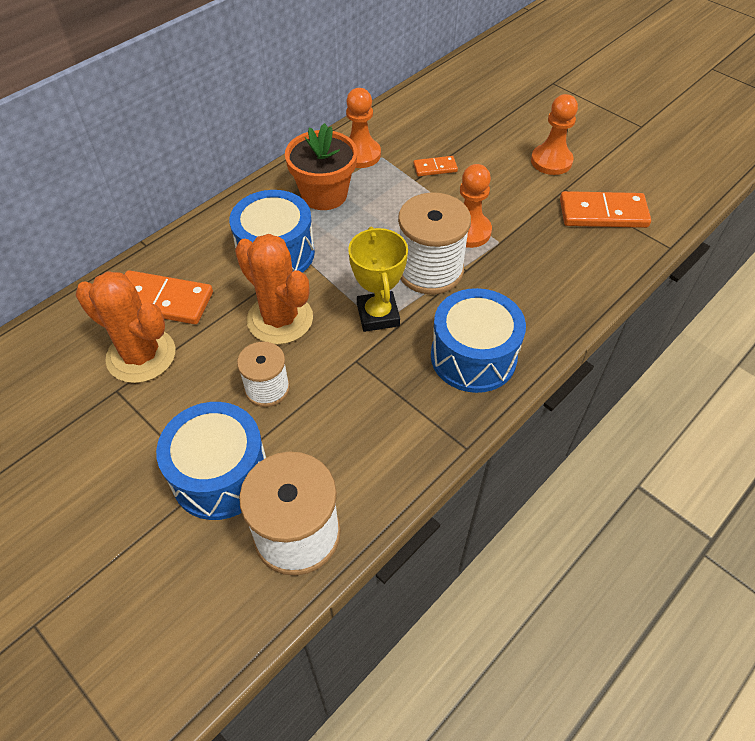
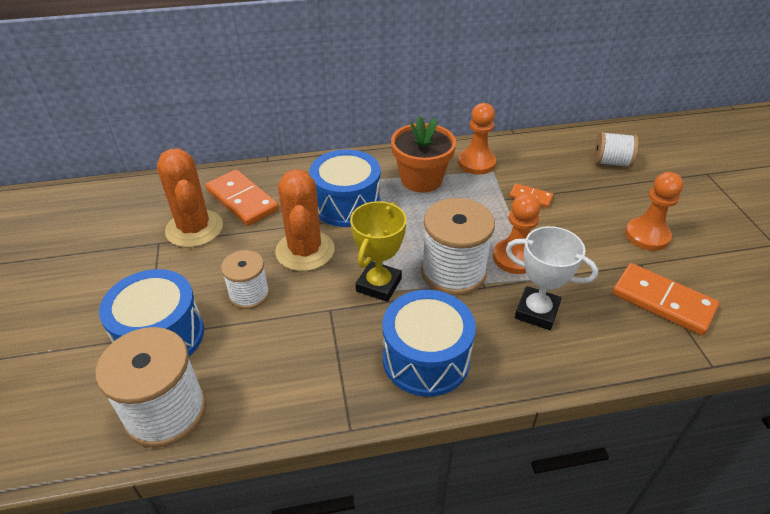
camera: 35 degrees right, 10 degrees down
none -> white trophy [506,226,598,330]
none -> white spool [594,132,639,168]

